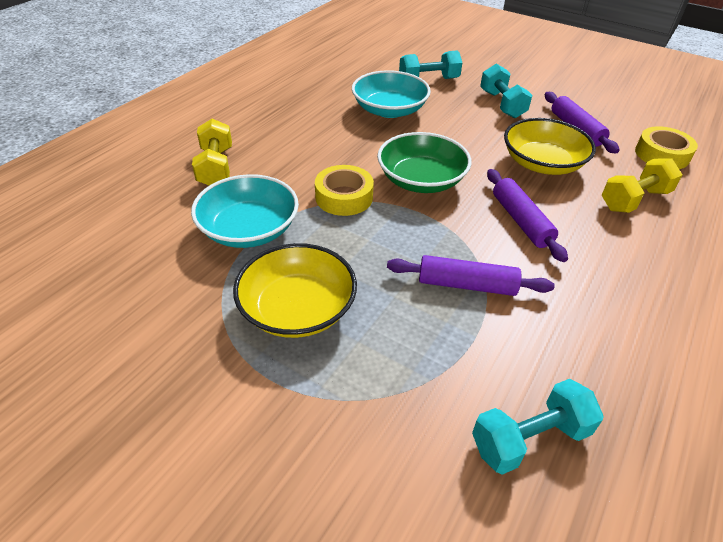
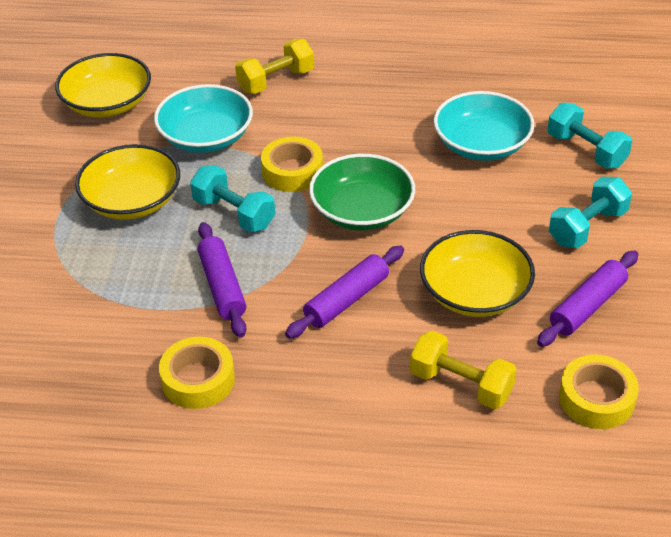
camera: 65 degrees right, 0 degrees up
turquoise dumbbell [472,379,604,475] -> turquoise dumbbell moved to [190,165,275,232]
none -> yellow bowl [55,53,151,117]
none -> yellow tape [159,337,235,409]

